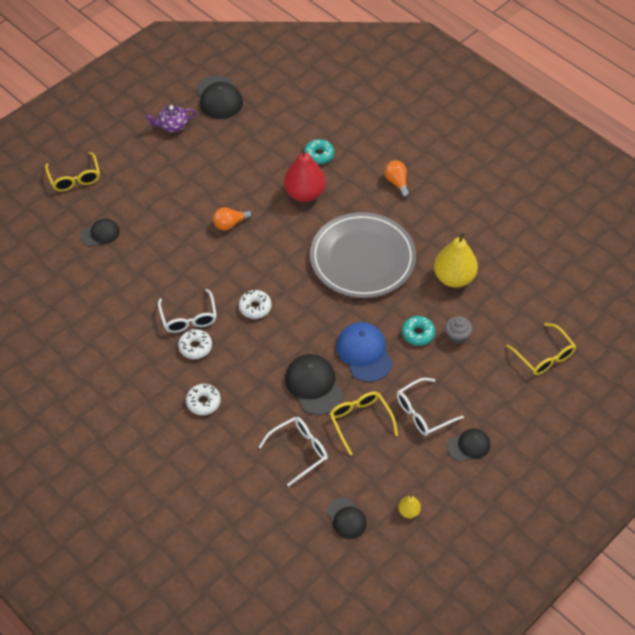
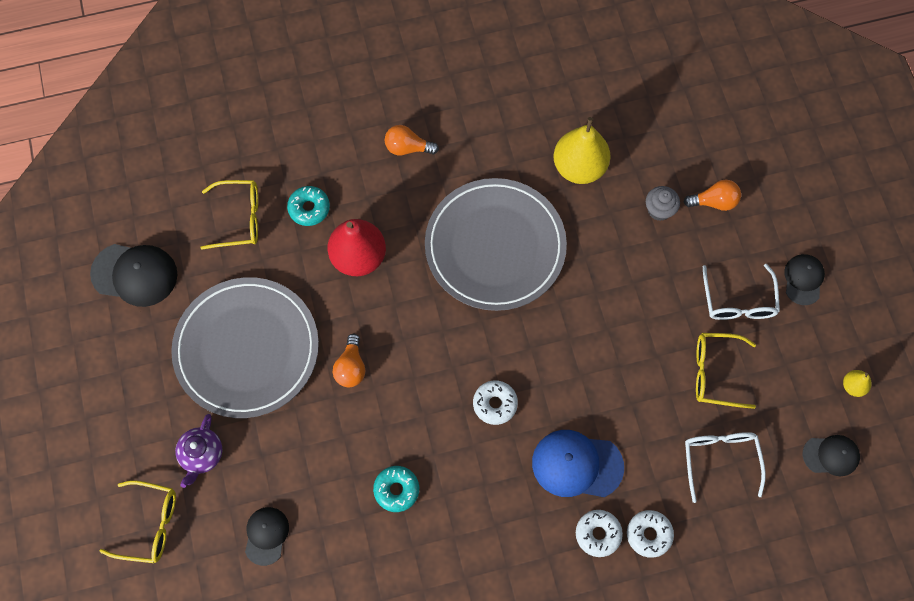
camera: 60 degrees left, 15 degrees up
purple teapot [146,105,197,132] -> purple teapot moved to [175,414,222,488]
white glasses [158,289,217,333] -> none
white donut [178,329,212,359] -> white donut moved to [627,510,674,558]
black cap [285,354,343,415] -> none
blue cap [336,322,393,382] -> blue cap moved to [532,430,624,497]
turquoise donut [402,316,435,346] -> turquoise donut moved to [373,466,419,512]
yellow glasses [506,323,576,375] -> yellow glasses moved to [200,180,258,250]
none -> grey plate [171,277,319,418]
none -> orange light bulb [684,180,741,211]

